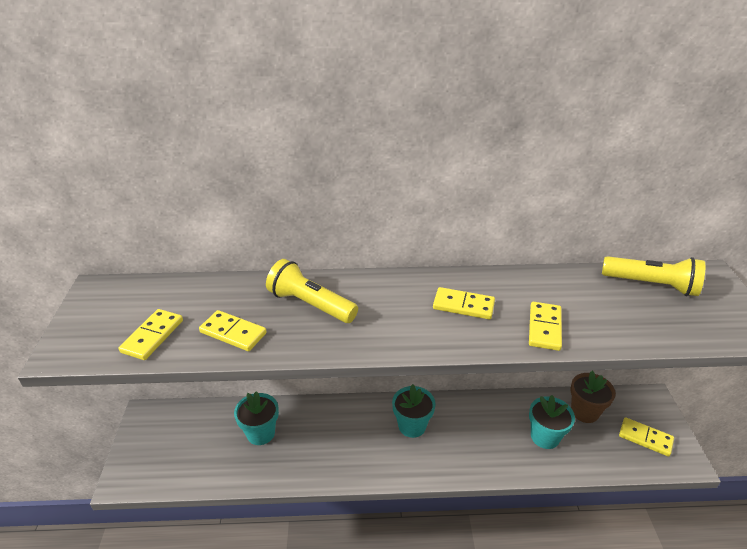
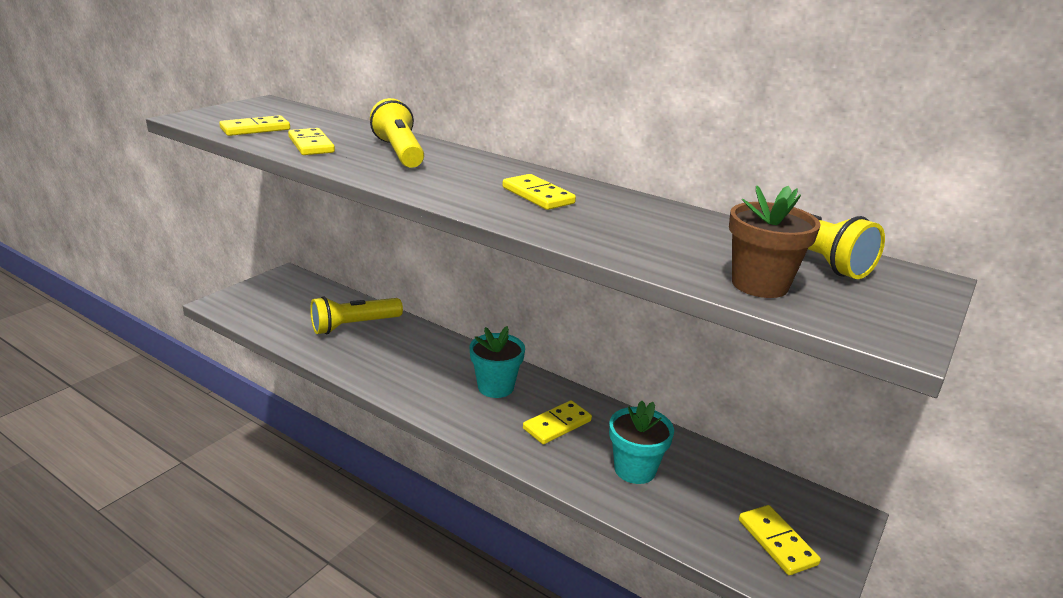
camera: 35 degrees right, 10 degrees down
turquoise flower pot [234,391,279,445] -> yellow flashlight [310,296,403,334]
yellow domino [529,302,562,351] -> yellow domino moved to [523,400,592,444]
brown flower pot [570,371,616,423] -> brown flower pot moved to [729,185,821,298]

